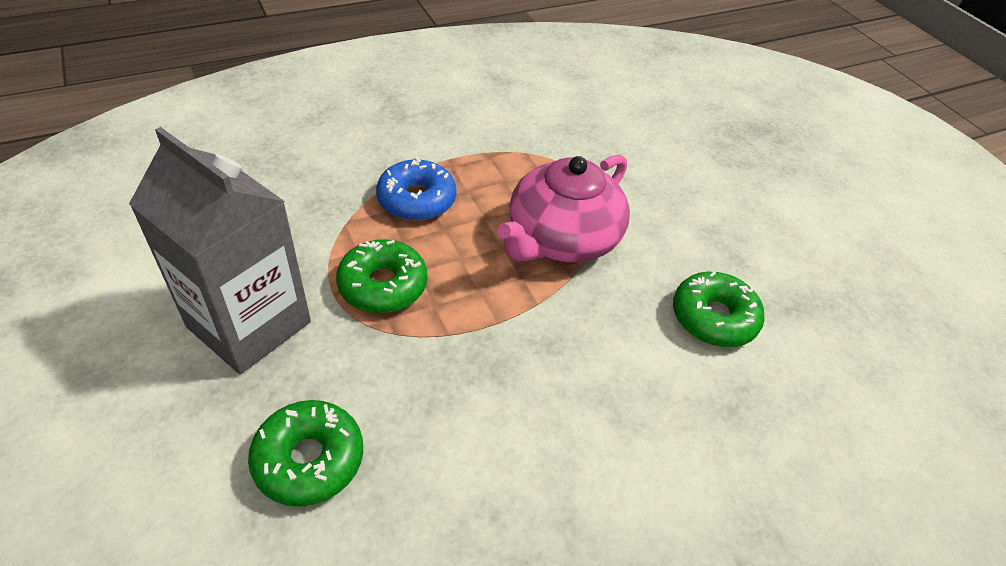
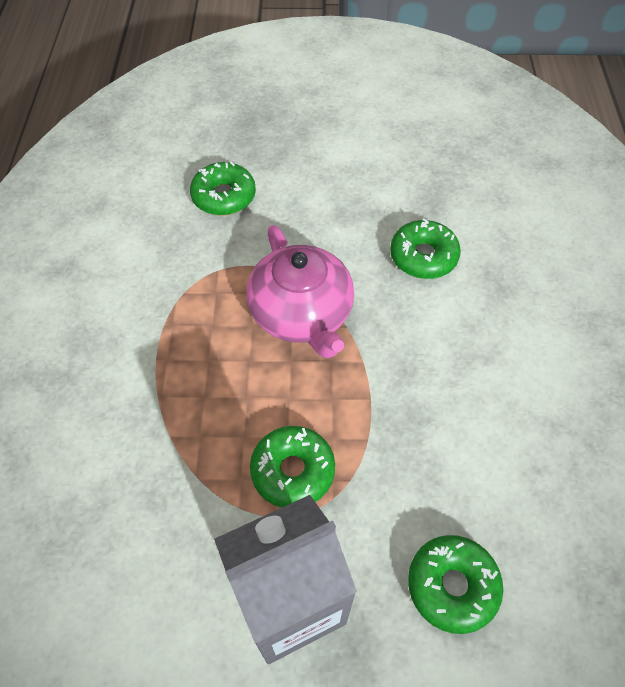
camera: 60 degrees left, 10 degrees up
blue donut [376,157,456,221] -> none
none -> green donut [190,162,256,216]

